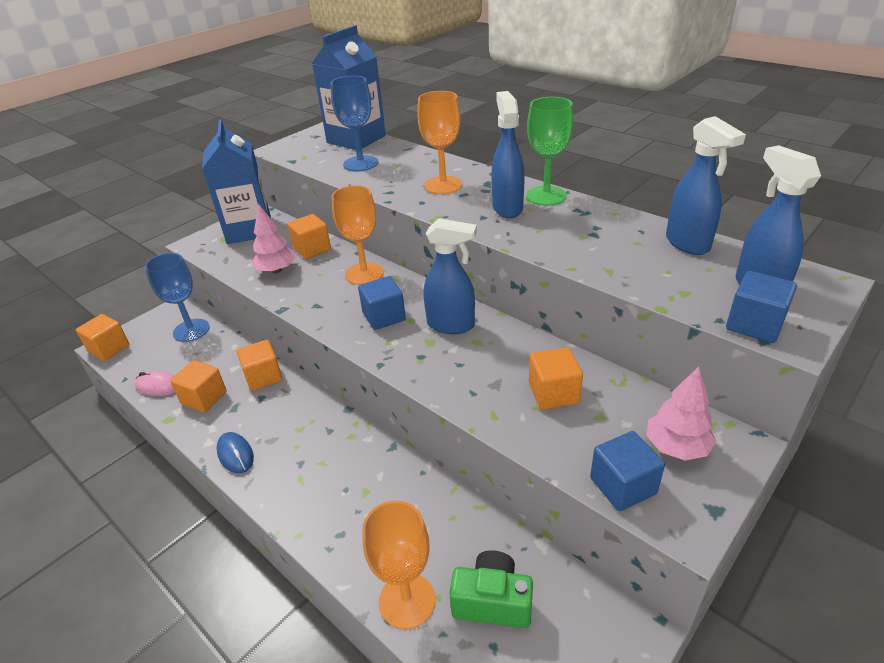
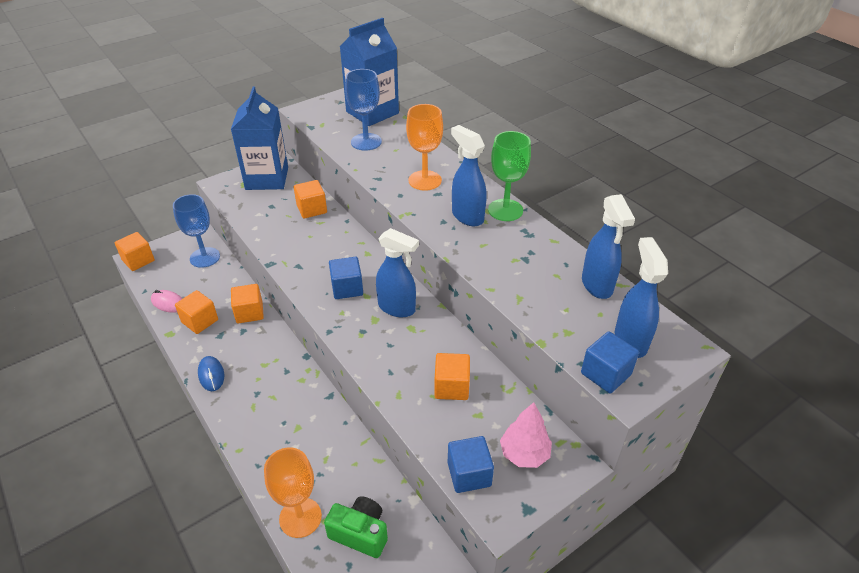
camera: 10 degrees right, 5 degrees up
pink tree [251,204,296,273] -> none
orange goblet [332,185,384,285] -> none
blue spray bottle [491,91,525,218] -> blue spray bottle turned 45 degrees counterclockwise [451,125,487,226]

